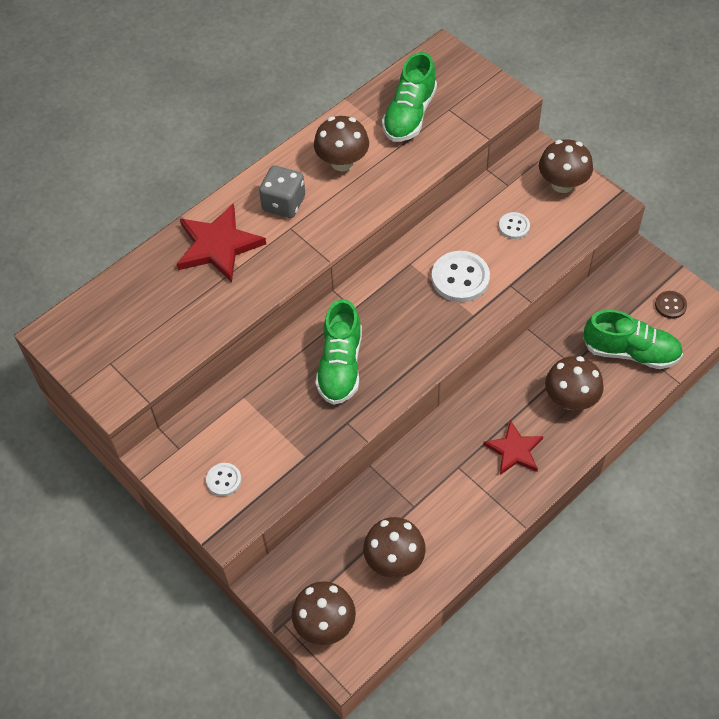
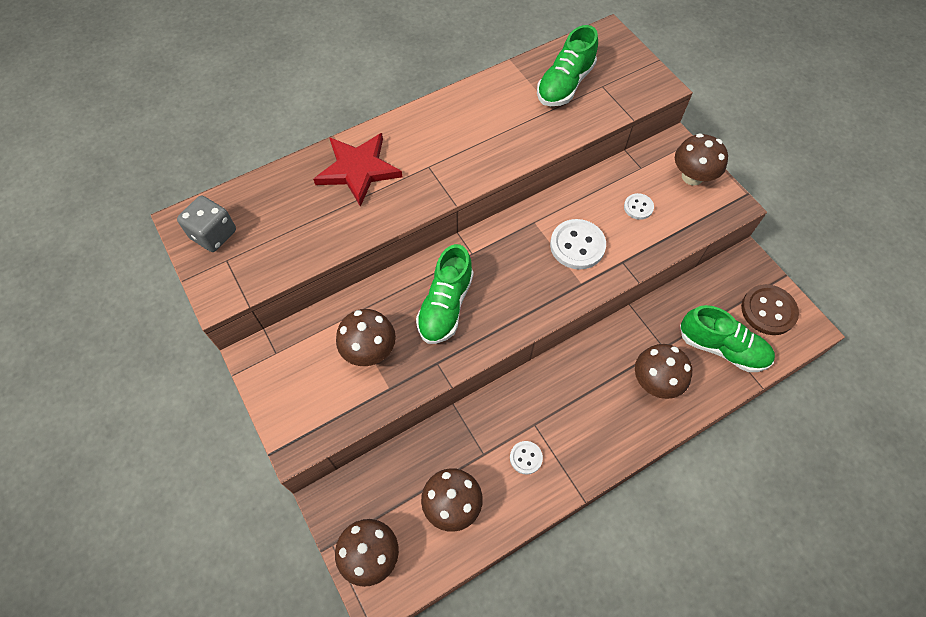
camera: 10 degrees right, 5 degrees up
white button [206,463,241,496] -> white button moved to [510,441,543,475]
grey dice [259,165,305,218] -> grey dice moved to [177,196,236,252]
brown mushroom [314,116,369,172] -> brown mushroom moved to [336,309,396,366]
red star [483,420,543,475] -> none
brown button [655,291,687,319] -> brown button [741,284,799,335], size x1.82

